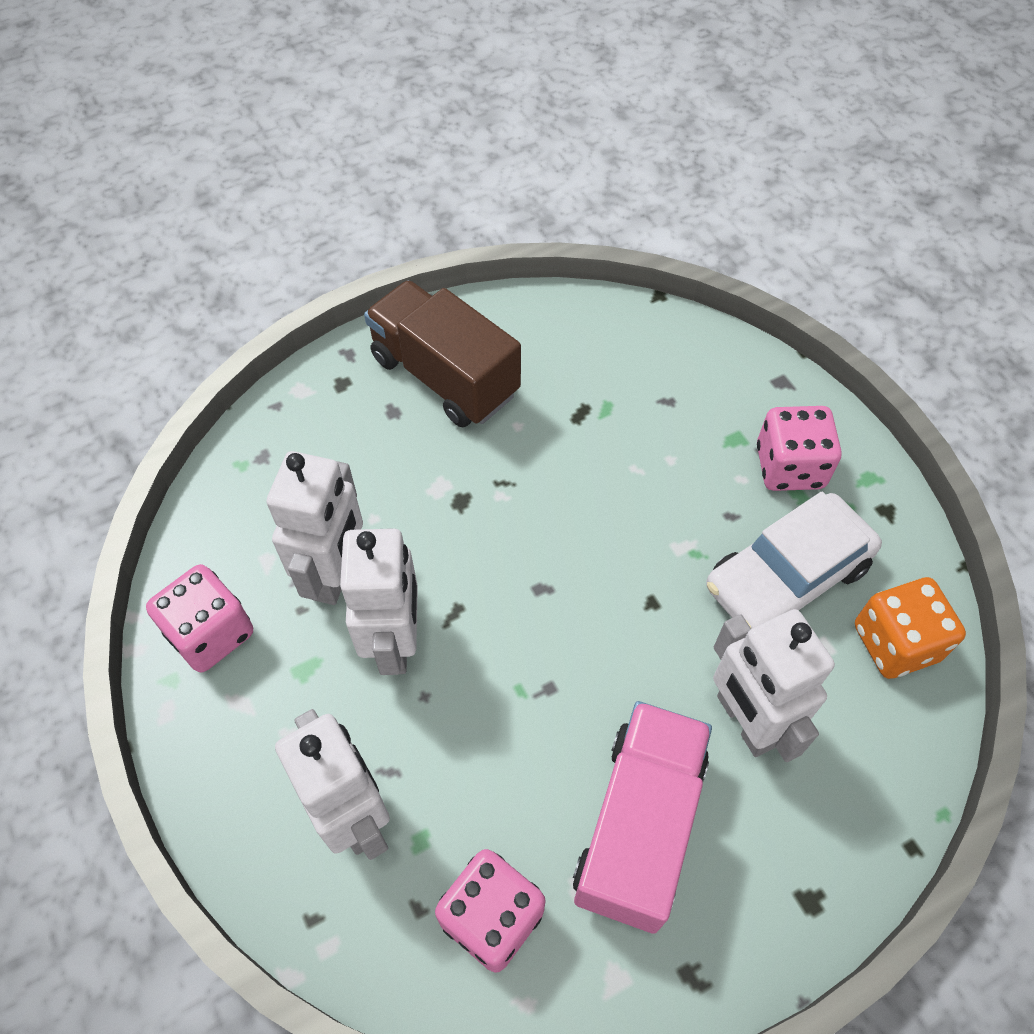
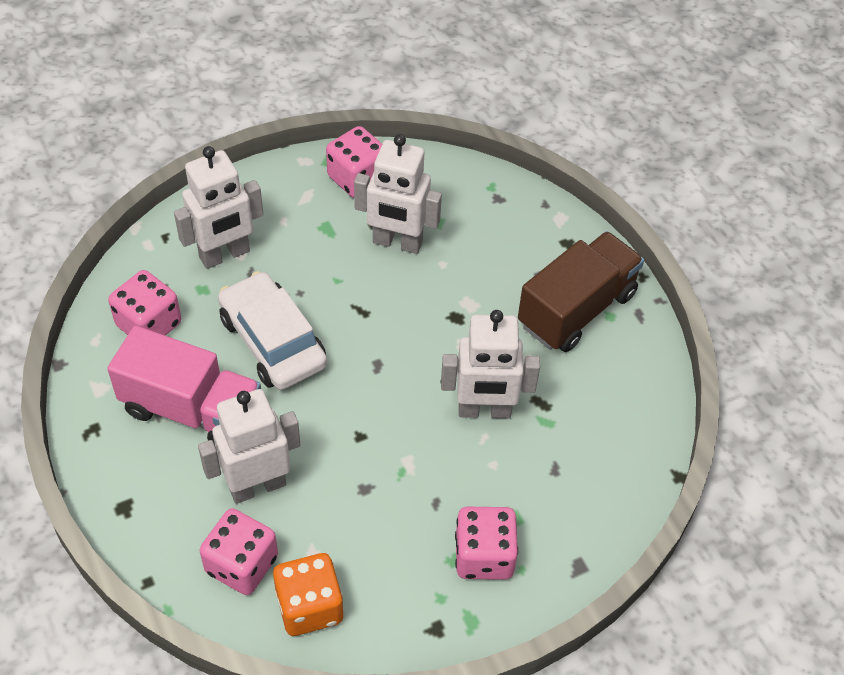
camera: 90 degrees right, 5 degrees down
white robot [340,528,418,675] -> white robot moved to [441,310,540,418]
white car [706,492,882,629] -> white car moved to [218,271,327,390]
none -> pink dice [200,508,278,595]

